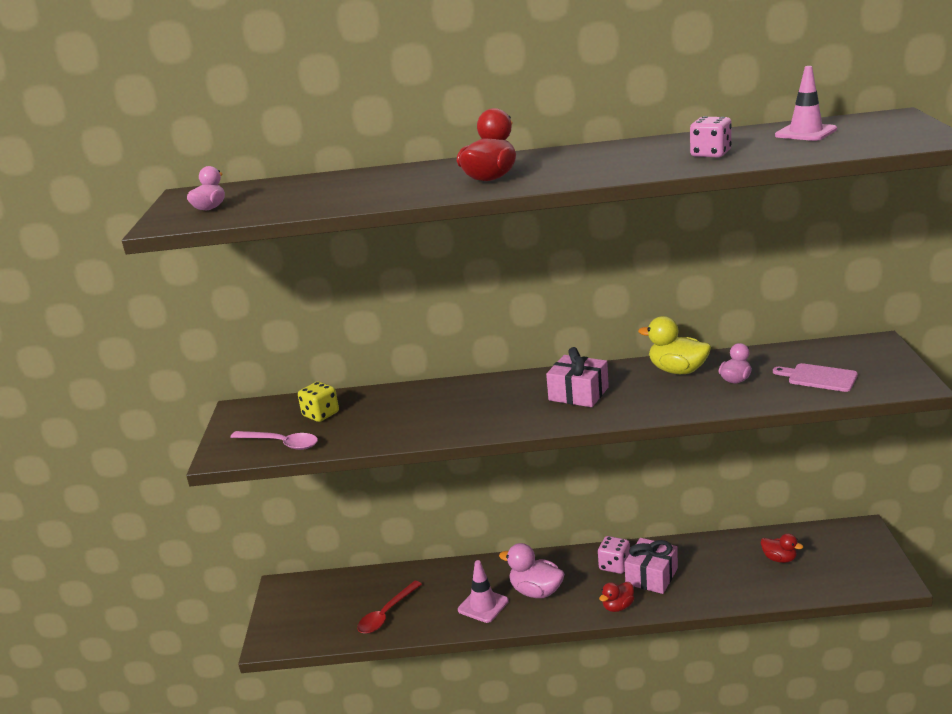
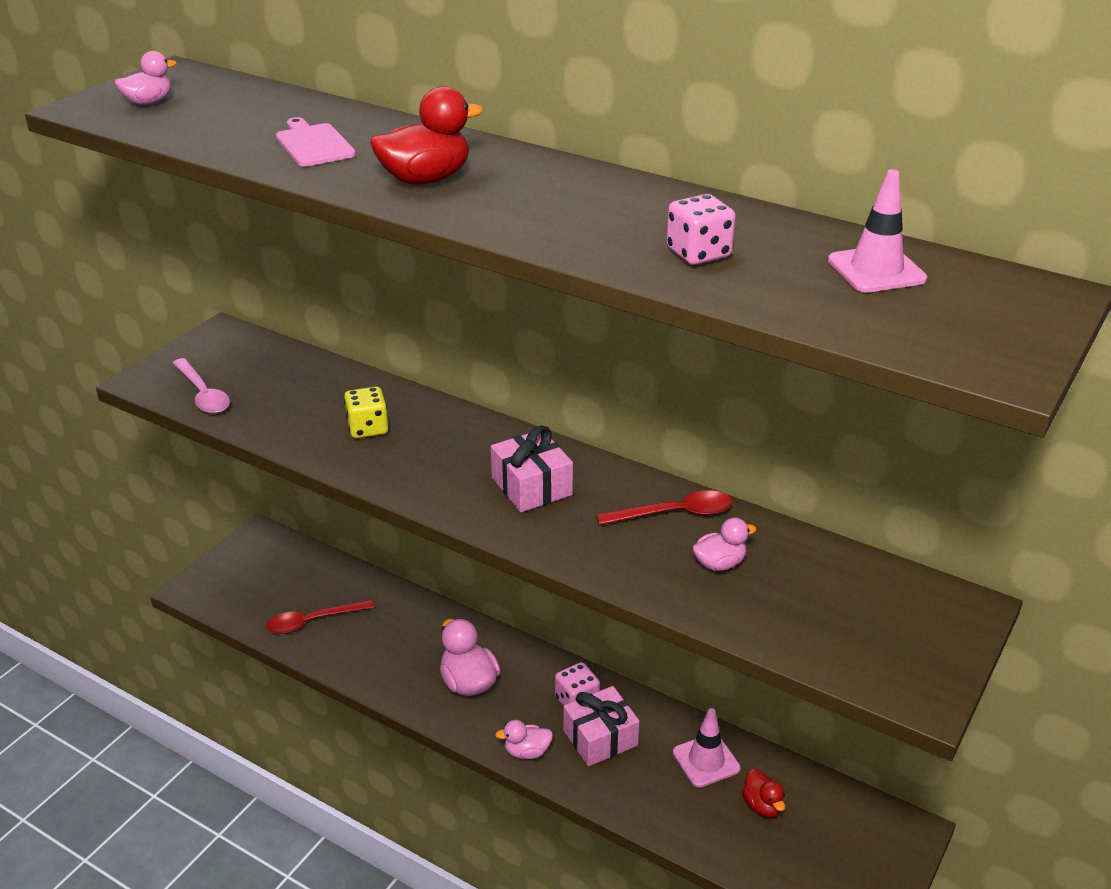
camera: 30 degrees right, 10 degrees up
yellow dice [298,381,339,422] -> yellow dice moved to [344,386,388,438]
pink traffic cone [458,560,509,623] -> pink traffic cone moved to [673,708,741,788]
red duck [599,582,634,612] -> pink duck [495,720,553,759]
yellow duck [638,316,711,374] -> red spoon [596,490,732,525]
pink cutting board [773,363,858,392] -> pink cutting board moved to [276,117,356,166]

